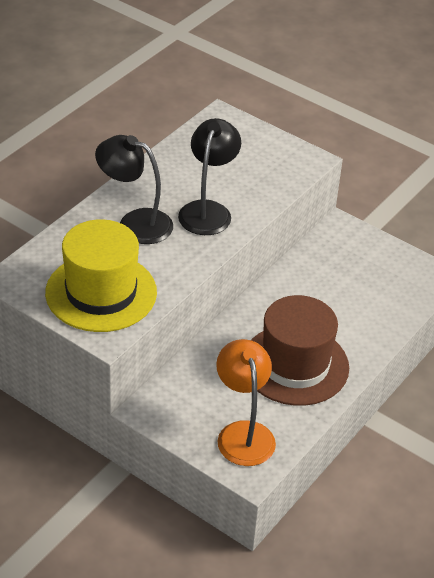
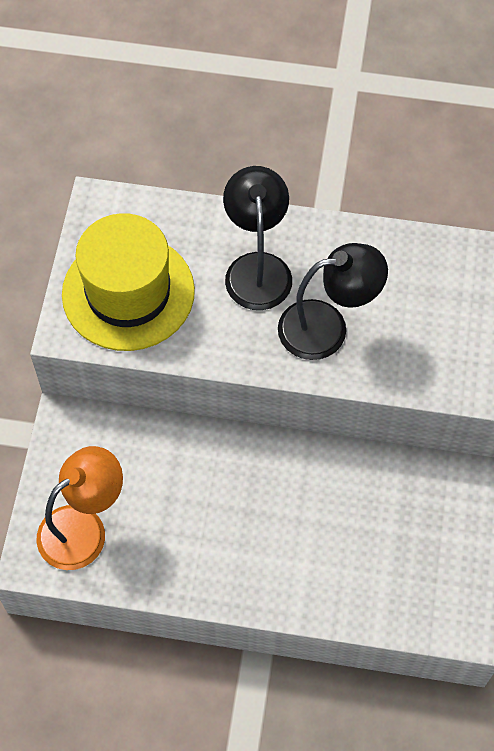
camera: 65 degrees right, 20 degrees up
brown hat [251,295,349,406] -> none

